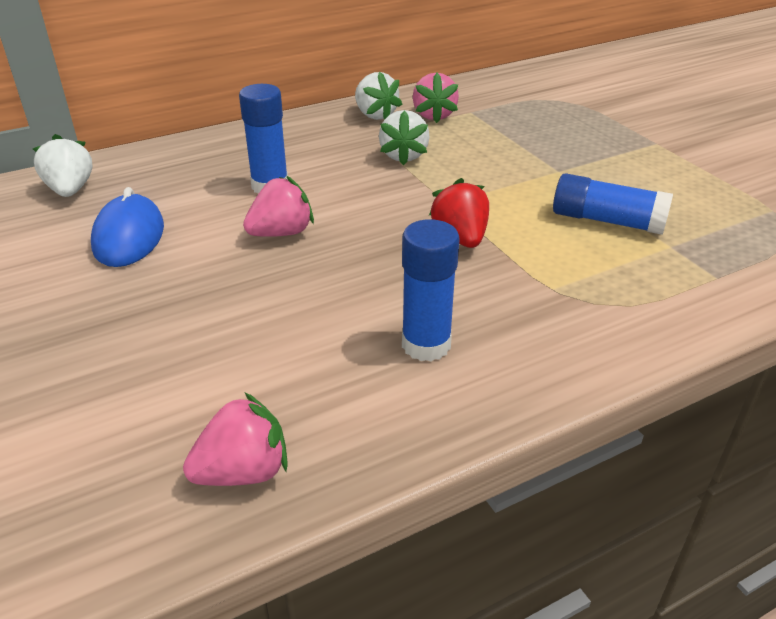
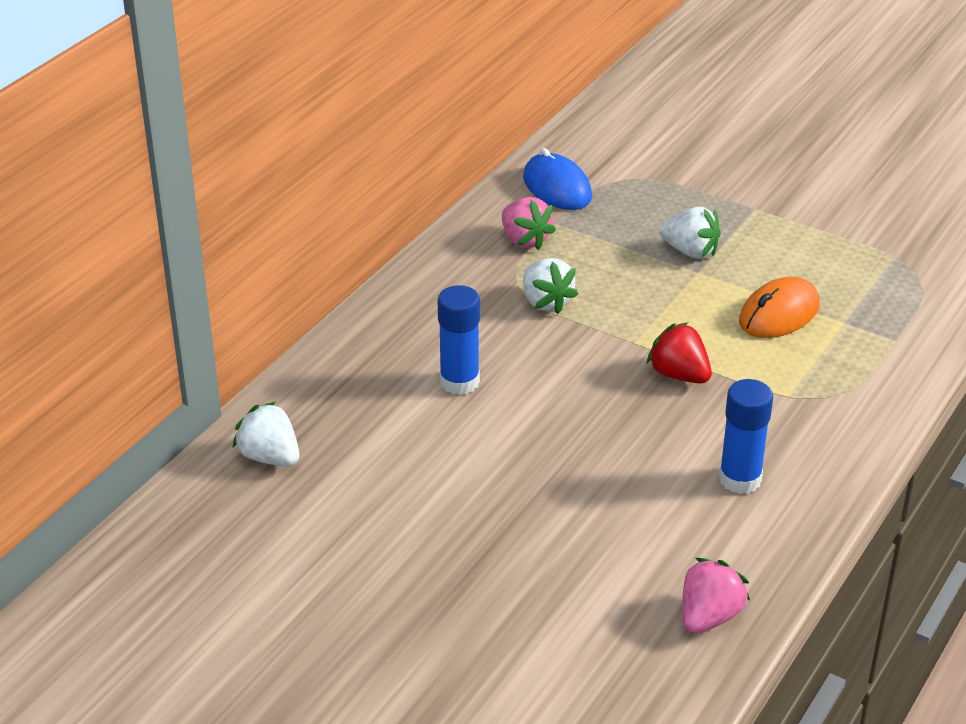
camera: 30 degrees left, 0 degrees up
blue mouse [91,187,164,267] -> blue mouse moved to [523,148,592,210]
pink strawberry [243,176,314,237] -> none
white strawberry [355,71,402,120] -> white strawberry moved to [660,207,721,259]
blue glue stick [553,173,673,235] -> orange mouse [739,277,820,338]

